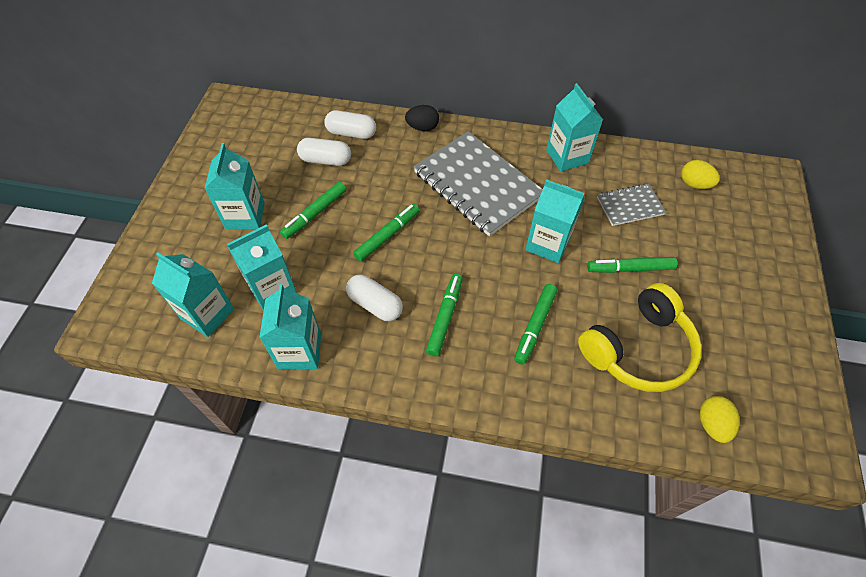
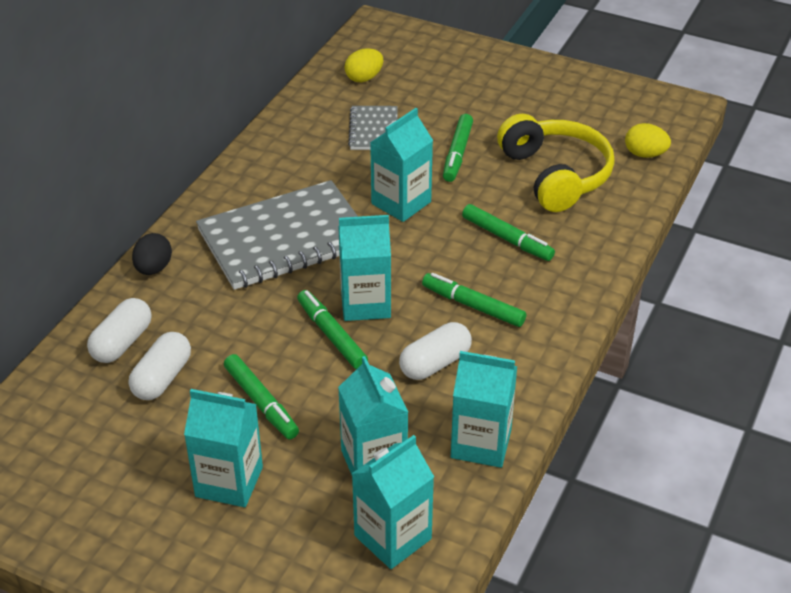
camera: 75 degrees left, 15 degrees down
turquoise carton [546,83,603,172] -> turquoise carton moved to [338,215,391,321]

